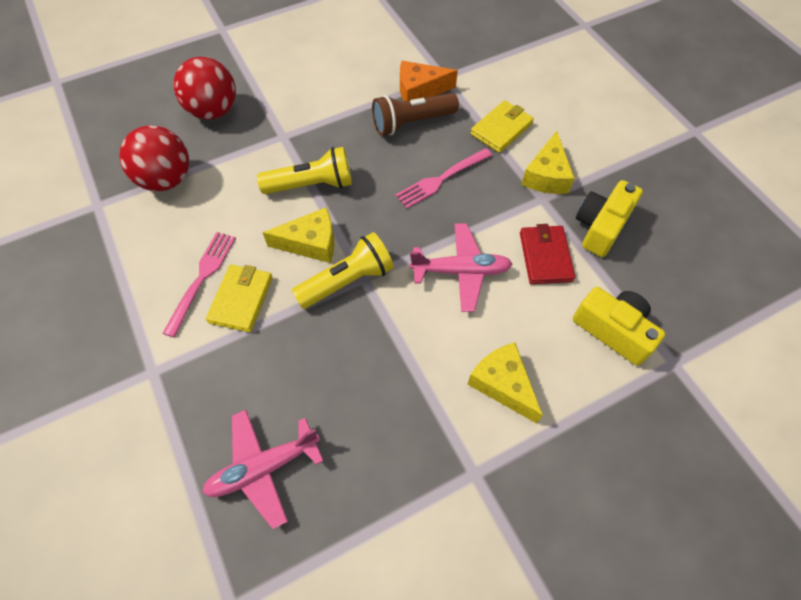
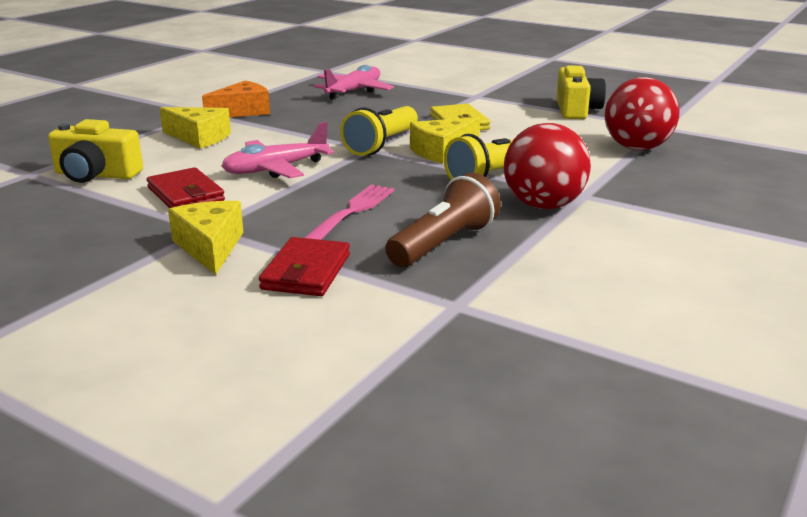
camera: 150 degrees right, 35 degrees down
pink fork [162,232,236,337] -> none
red ball [173,57,236,120] -> red ball moved to [504,123,591,209]
orange cheese [400,61,458,102] -> orange cheese moved to [202,81,270,117]
yellow wallet [471,100,534,153] -> red wallet [259,237,350,296]
yellow camera [576,180,643,257] -> yellow camera moved to [556,66,606,119]

